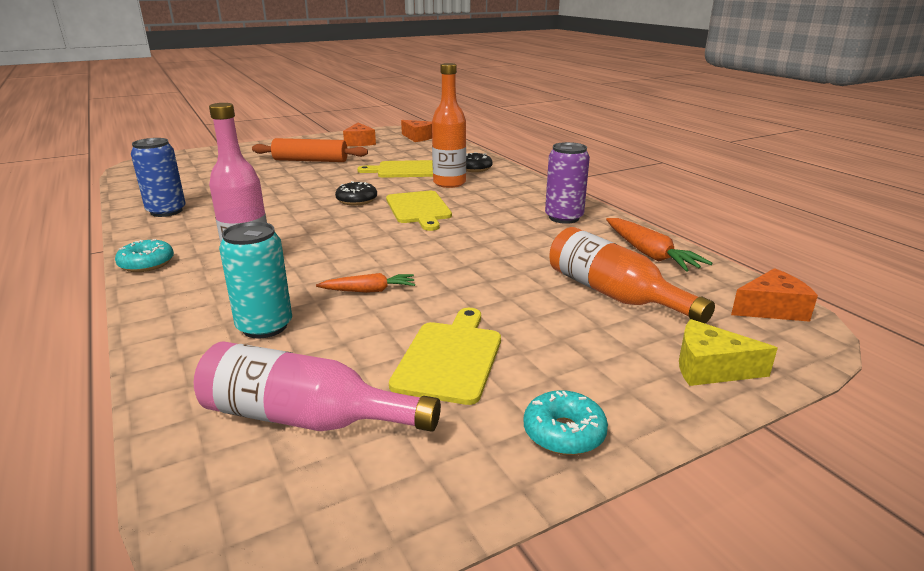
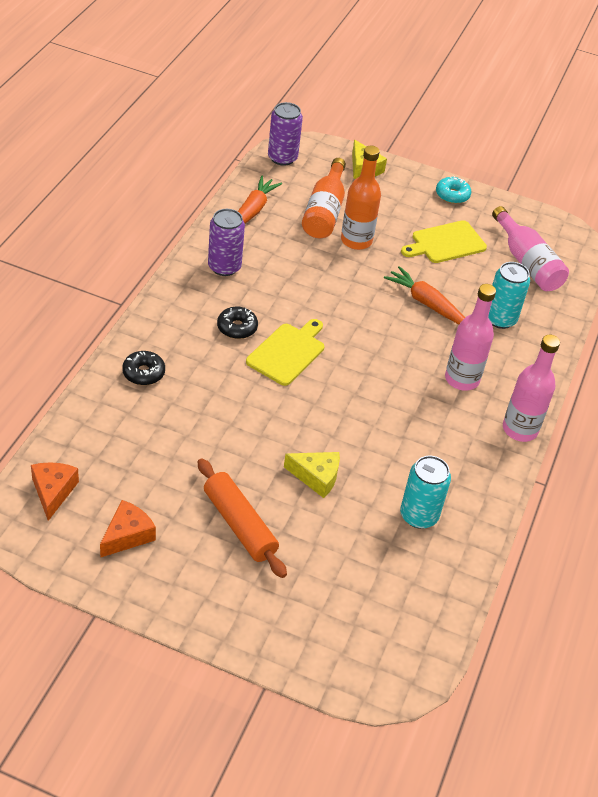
camera: 135 degrees left, 20 degrees up
turquoise donut [115,239,174,272] -> pink bottle [503,335,560,442]
blue can [131,138,186,217] -> none
orange carrot [316,273,415,293] -> orange carrot [384,266,465,324], size x1.56
black donut [335,181,377,205] -> black donut moved to [217,307,258,339]
yellow cutting board [357,160,433,178] -> none
orange bottle [432,63,466,188] -> orange bottle moved to [341,146,381,250]
orange cheese [731,268,818,322] -> purple can [268,102,303,166]
none -> yellow cheese [284,452,340,498]
none -> turquoise can [400,456,451,529]

